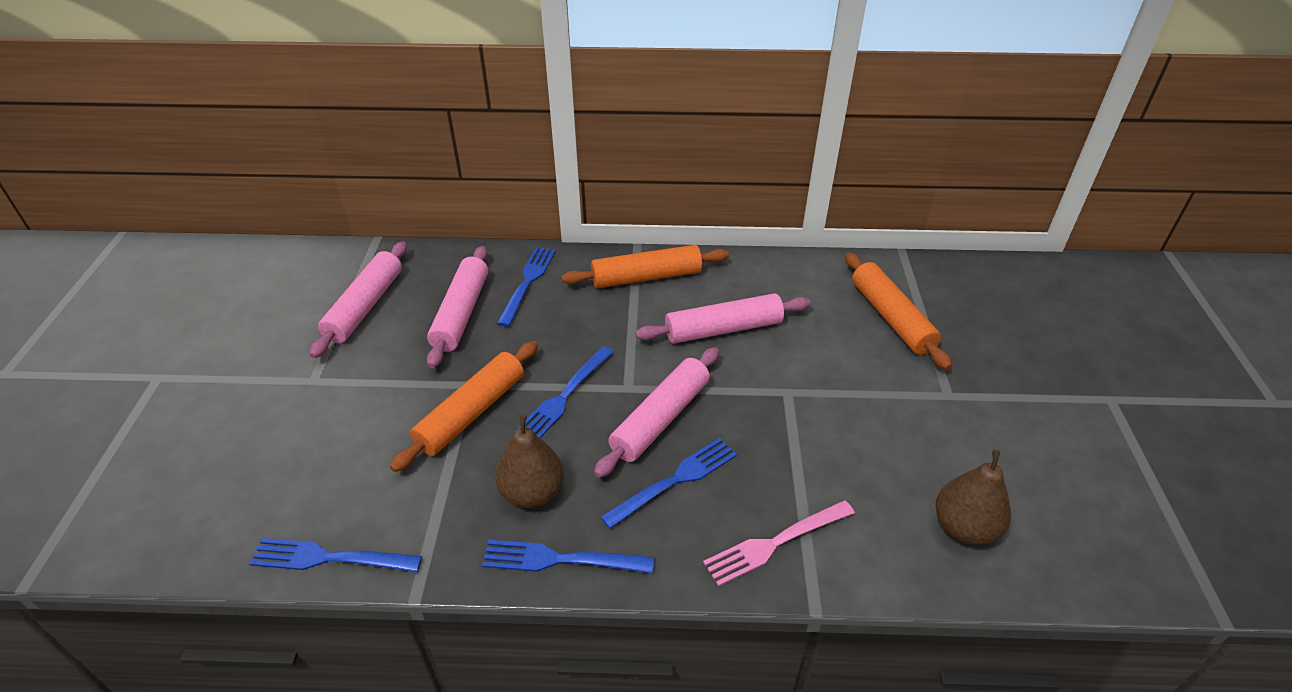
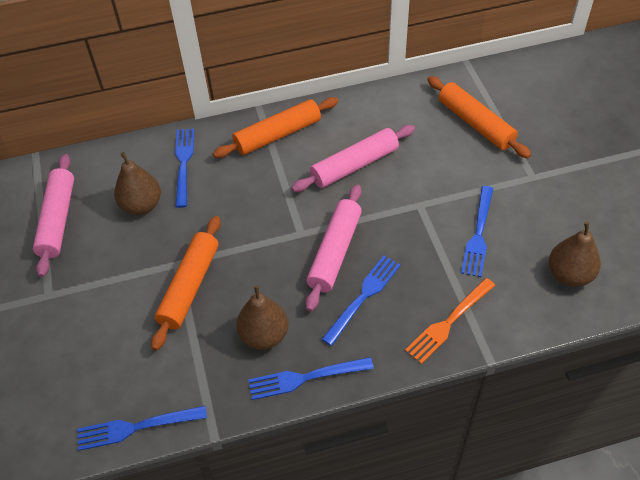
camera: 15 degrees left, 10 degrees up
pink rolling pin [427,246,488,368] -> brown pear [114,152,161,215]
blue fork [514,346,614,438] -> blue fork moved to [461,186,493,277]
pink fork [703,500,855,587] -> orange fork [405,278,496,364]

